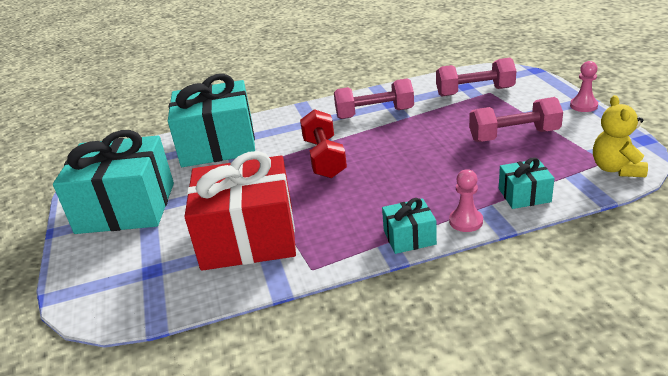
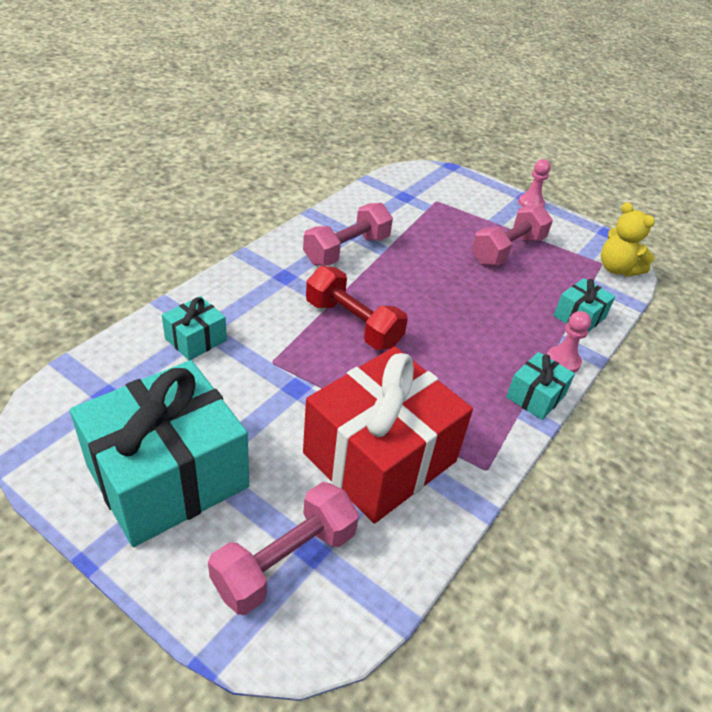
camera: 45 degrees left, 10 degrees up
turquoise gift [168,74,255,167] -> turquoise gift [162,296,227,360], size x0.45
pink dumbbell [436,58,516,96] -> pink dumbbell moved to [208,482,359,615]

